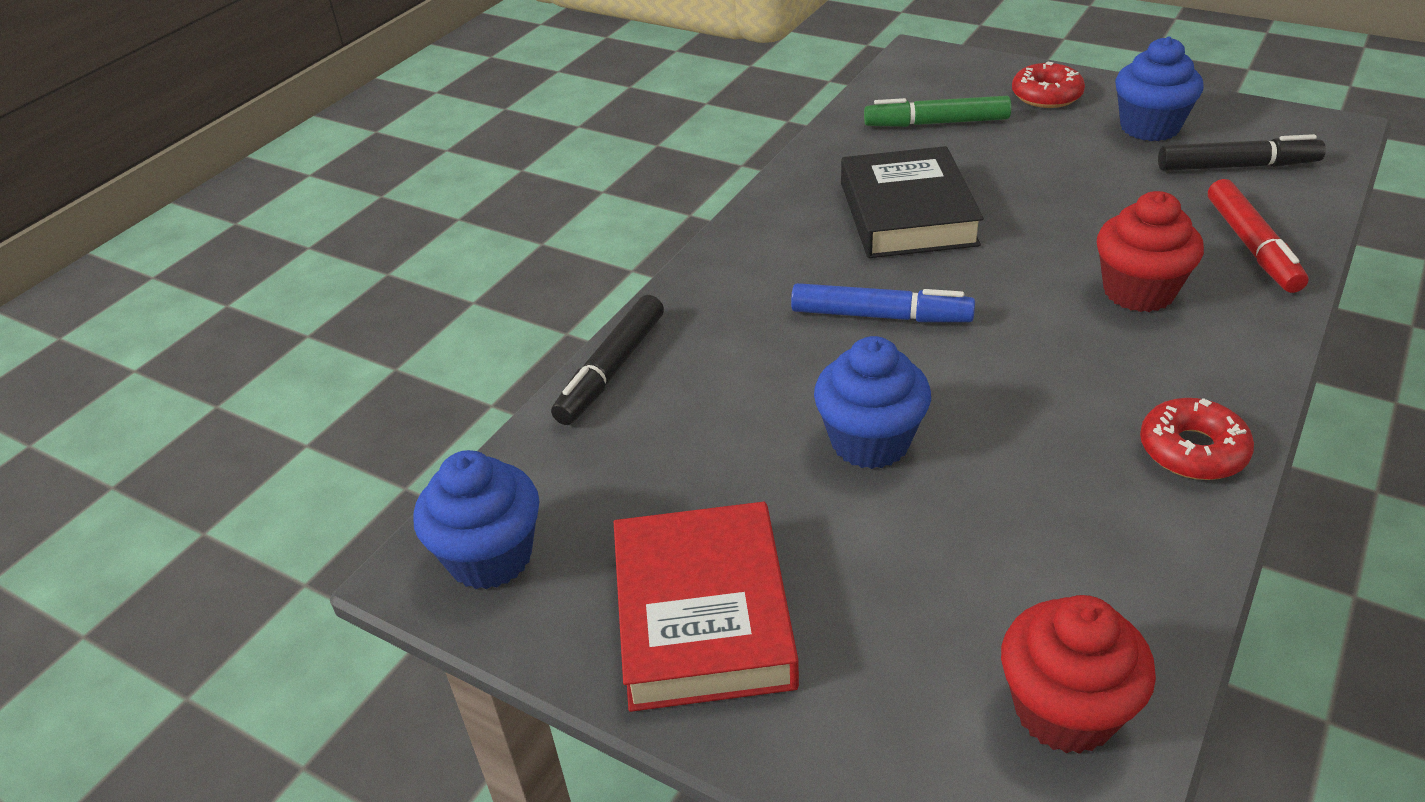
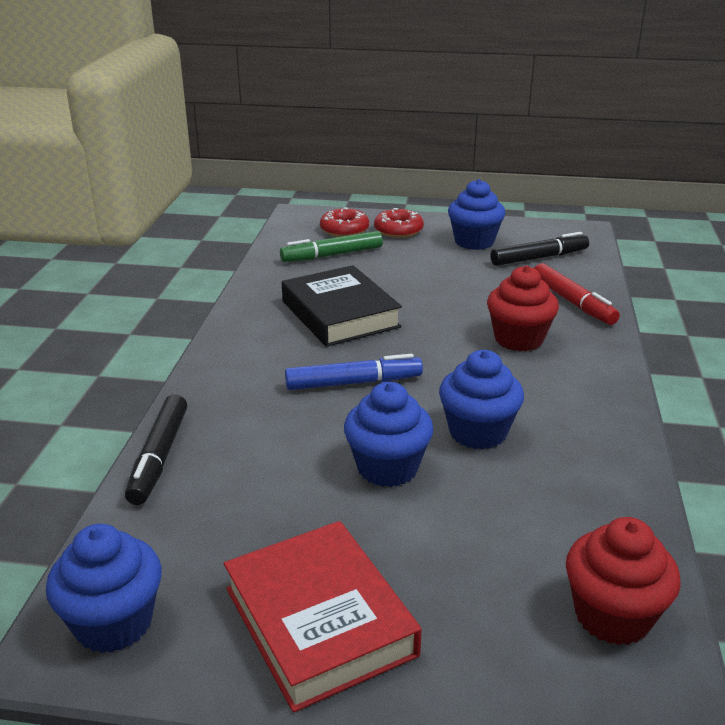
camera: 25 degrees left, 10 degrees down
red donut [1140,398,1254,480] -> red donut moved to [320,207,369,237]
none -> blue cupcake [439,350,524,450]

